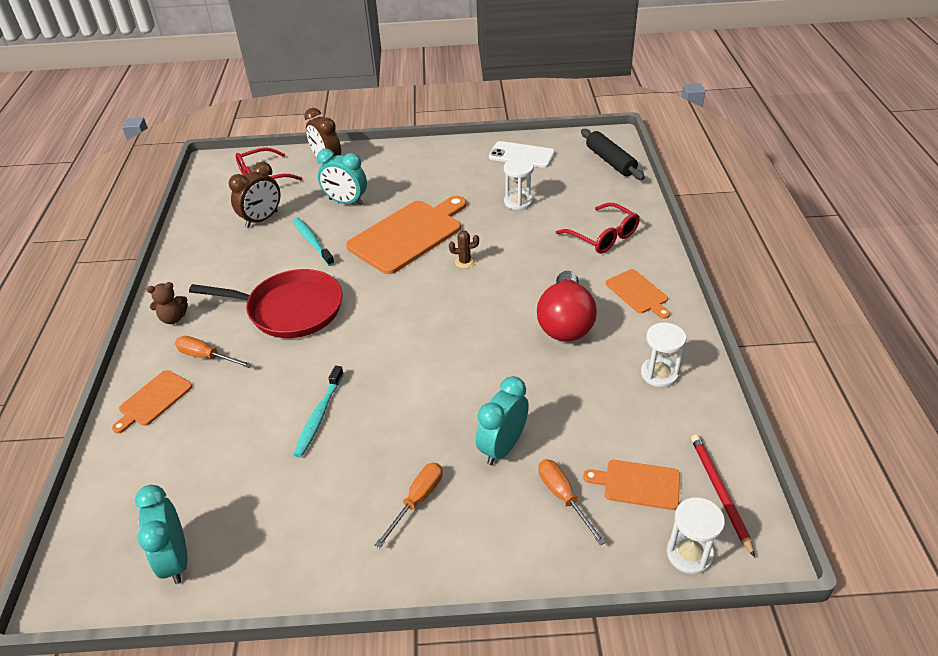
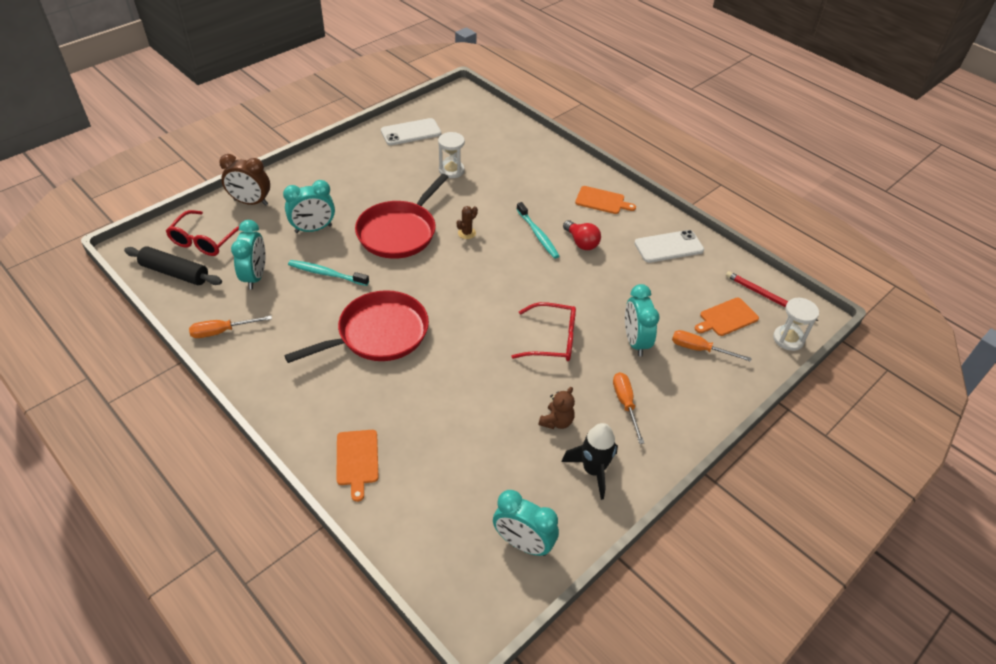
camera: 45 degrees left, 5 degrees up
brown teddy bear [147,282,188,324] -> brown teddy bear moved to [538,387,575,429]
orange screwdriver [175,336,252,368] -> orange screwdriver moved to [189,316,272,338]
brown clock [229,162,280,228] -> turquoise clock [231,220,265,290]
turquoise toothbrush [293,365,344,457] -> turquoise toothbrush moved to [516,202,559,259]
orange cutting board [346,196,467,274] -> red pan [355,174,449,259]
red light bulb [537,271,597,341] -> red light bulb [563,220,601,250], size x0.58
red glasses [556,203,639,254] -> red glasses moved to [511,302,576,361]
black rolling pin [581,129,645,180] -> black rolling pin moved to [124,246,222,285]
white hourglass [641,323,686,388] -> white phone [634,230,704,263]
none -> black rocket [561,423,618,500]

